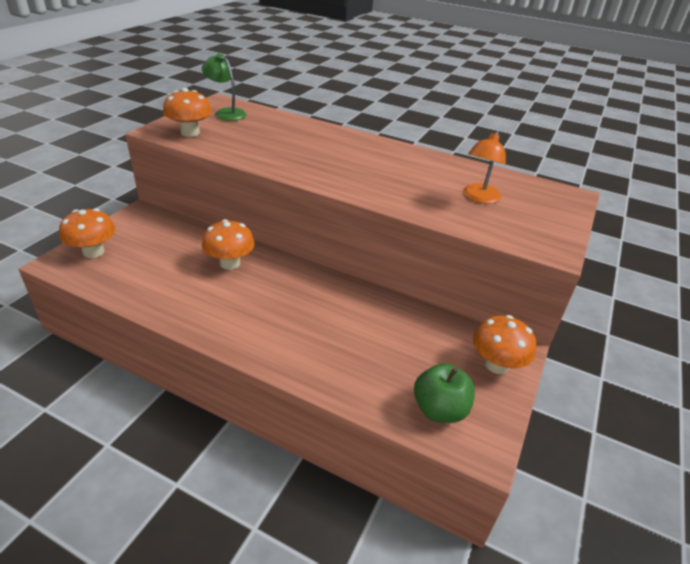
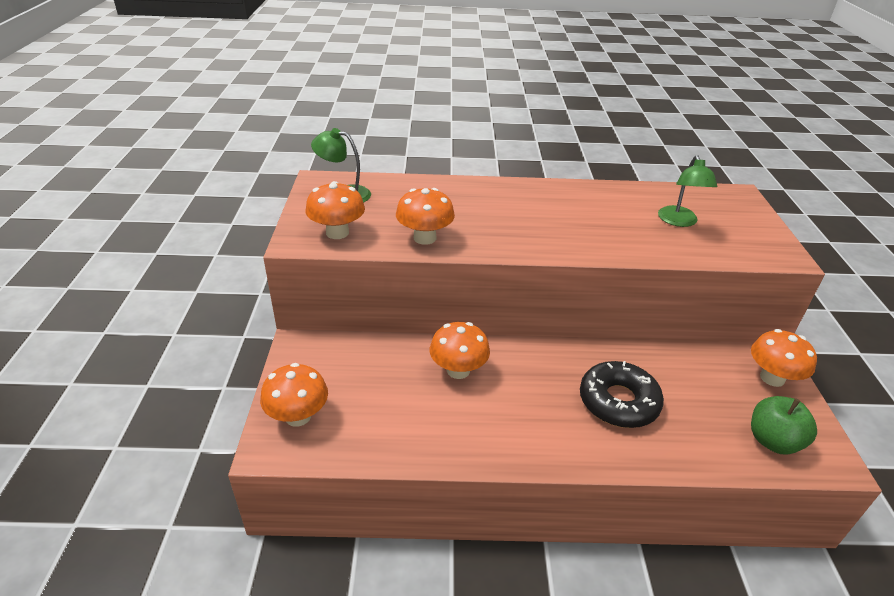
camera: 25 degrees left, 0 degrees up
orange lamp [463,131,506,204] -> green lamp [658,155,717,227]
none -> orange mushroom [396,188,455,245]
none -> black donut [580,361,664,428]

